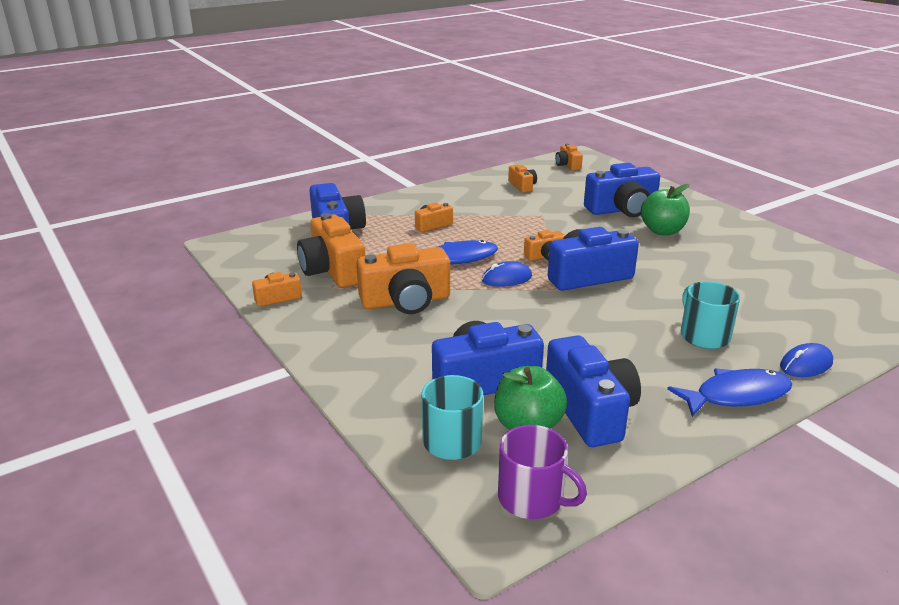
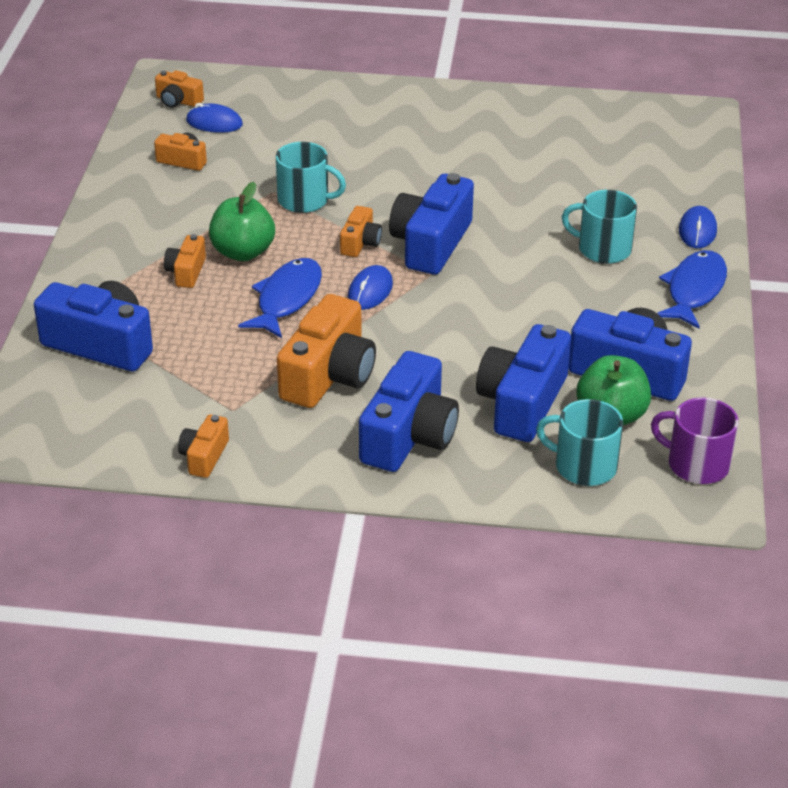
camera: 50 degrees left, 10 degrees up
orange camera [297,213,365,288] -> none
purple mug [498,425,587,519] -> purple mug turned 135 degrees counterclockwise [651,397,738,484]
blue camera [584,163,660,217] -> blue camera moved to [359,351,459,472]
green apple [641,184,690,235] -> green apple moved to [209,182,275,261]
none -> blue mouse [186,103,243,133]
none -> turquoise mug [276,142,346,213]

